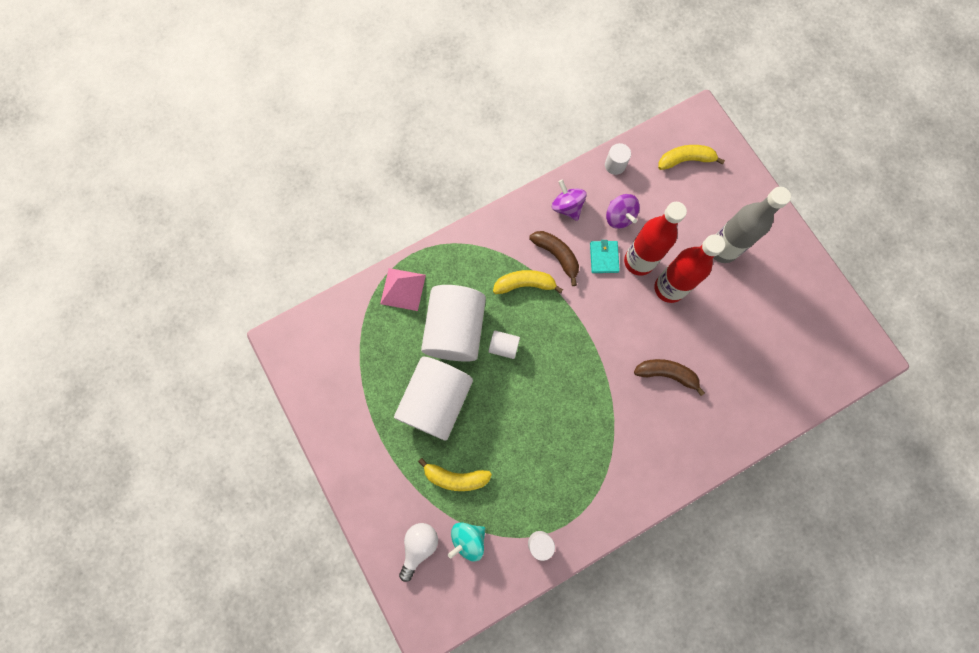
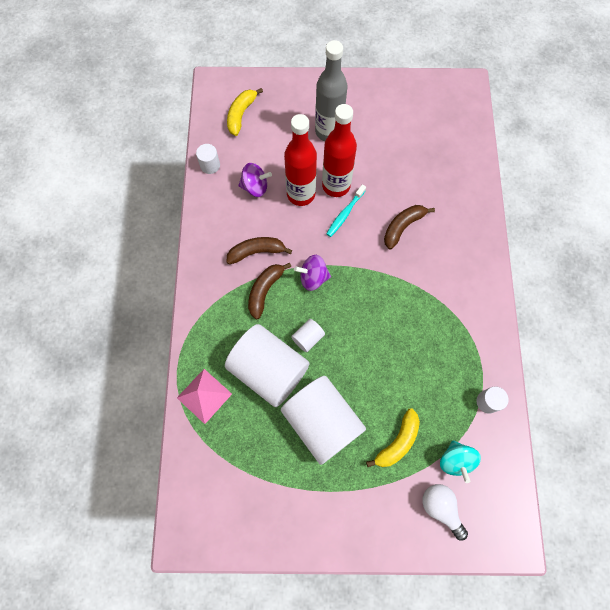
camera: 60 degrees left, 5 degrees down
yellow banana [493,270,563,294] -> brown banana [248,263,291,319]
purple spinning top [552,180,587,221] -> purple spinning top moved to [294,255,331,291]
turquoise wallet [590,240,620,273] -> none
none -> turquoise toothbrush [326,184,366,237]

